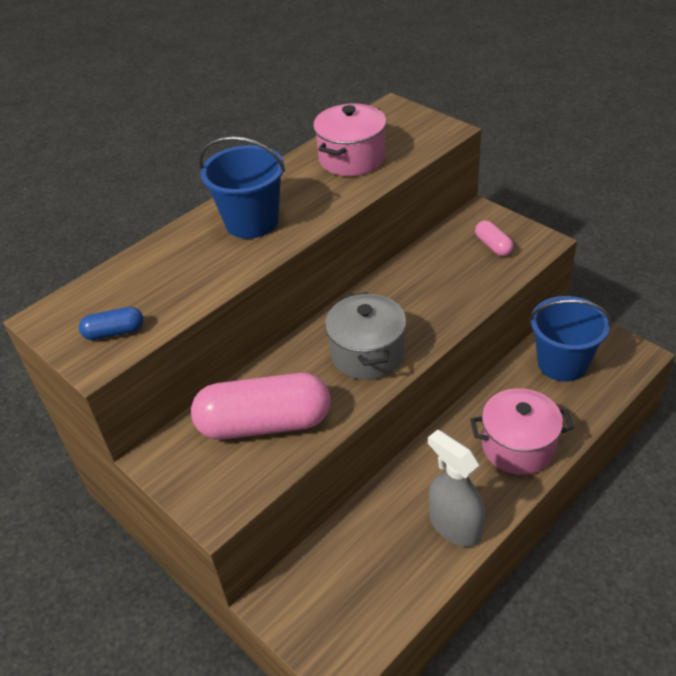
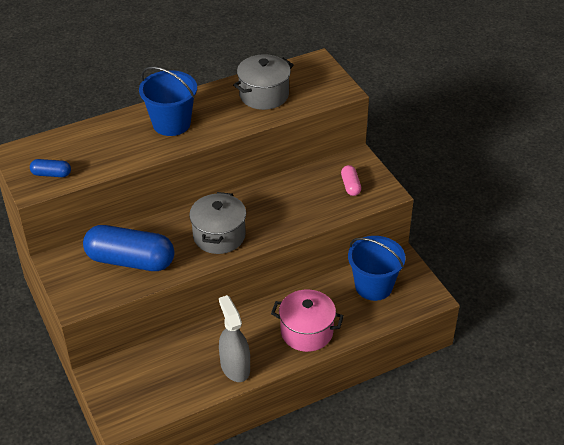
camera: 15 degrees right, 0 degrees up
pink capsule [191,373,331,440] -> blue capsule [83,225,175,271]
pink pot [313,103,386,176] -> grey pot [233,54,294,110]

